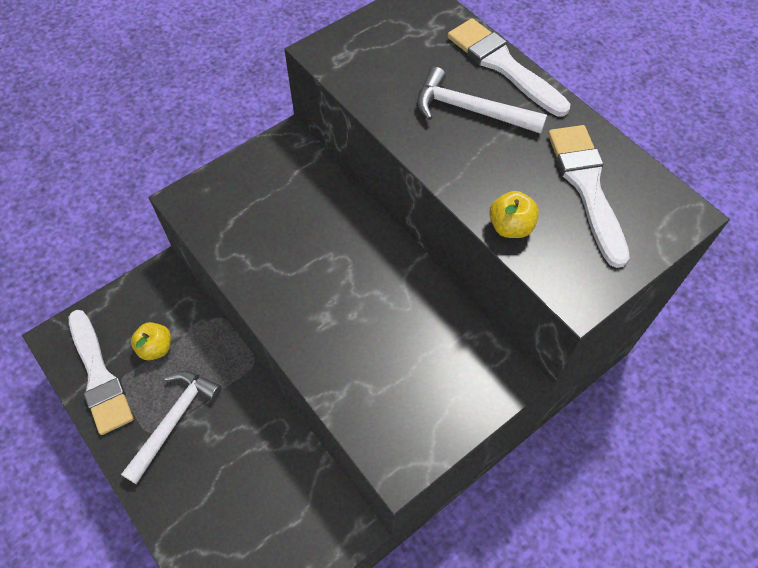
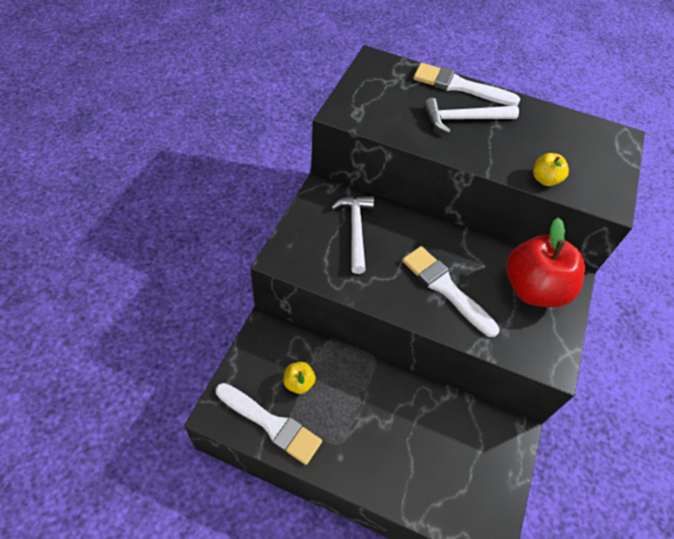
camera: 35 degrees left, 5 degrees down
white hammer [121,371,222,484] -> white hammer moved to [331,196,374,274]
white brush [548,125,630,268] -> white brush moved to [402,246,499,337]
none -> red apple [506,218,585,307]

